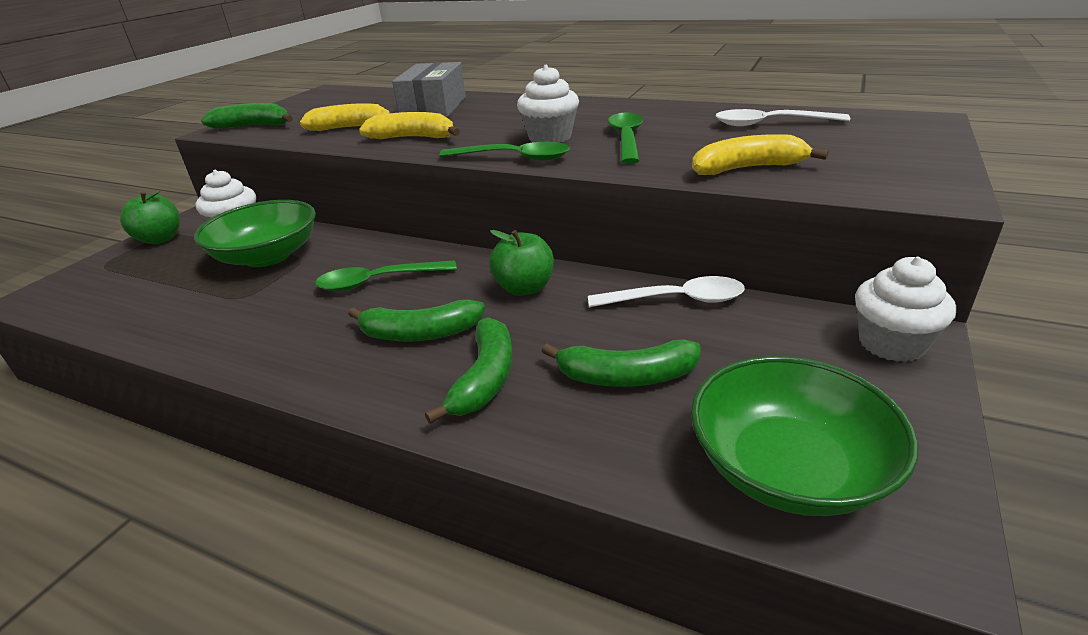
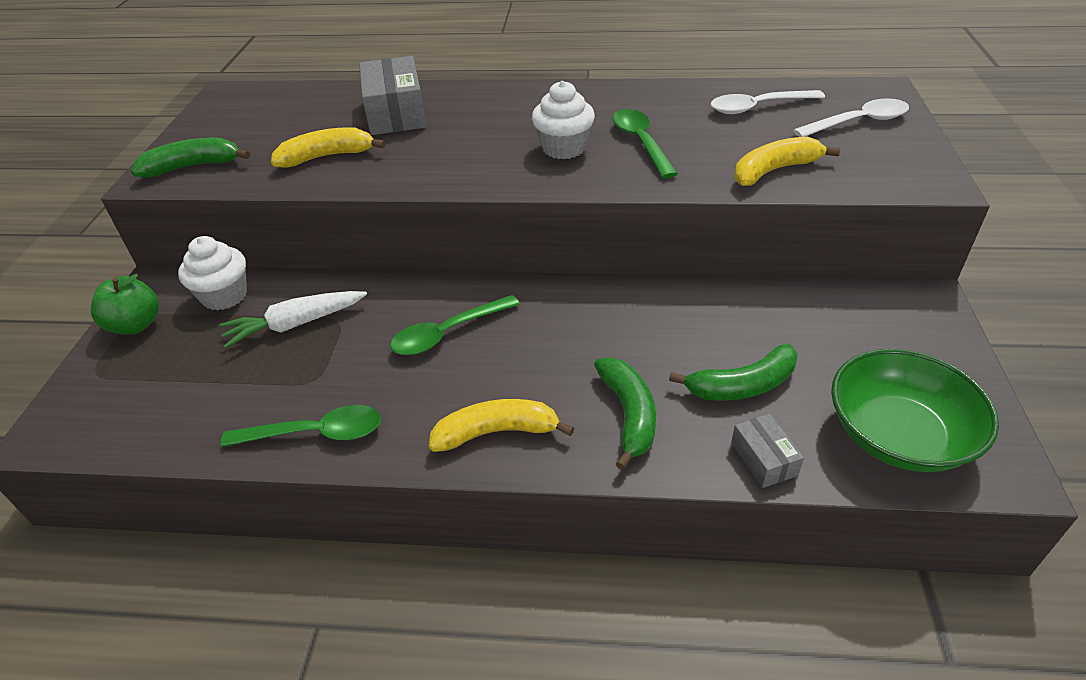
camera: 20 degrees left, 10 degrees up
green bowl [194,200,316,267] -> white carrot [219,291,367,348]
green banana [348,300,485,342] -> none
yellow banana [359,112,460,139] -> yellow banana moved to [429,399,574,452]
green spoon [439,142,570,161] -> green spoon moved to [220,405,381,447]
green apple [489,230,554,296] -> none
white spoon [588,276,745,307] -> white spoon moved to [793,98,909,137]
white cupcake [855,257,956,362] -> none
none -> grey box [731,414,804,488]

